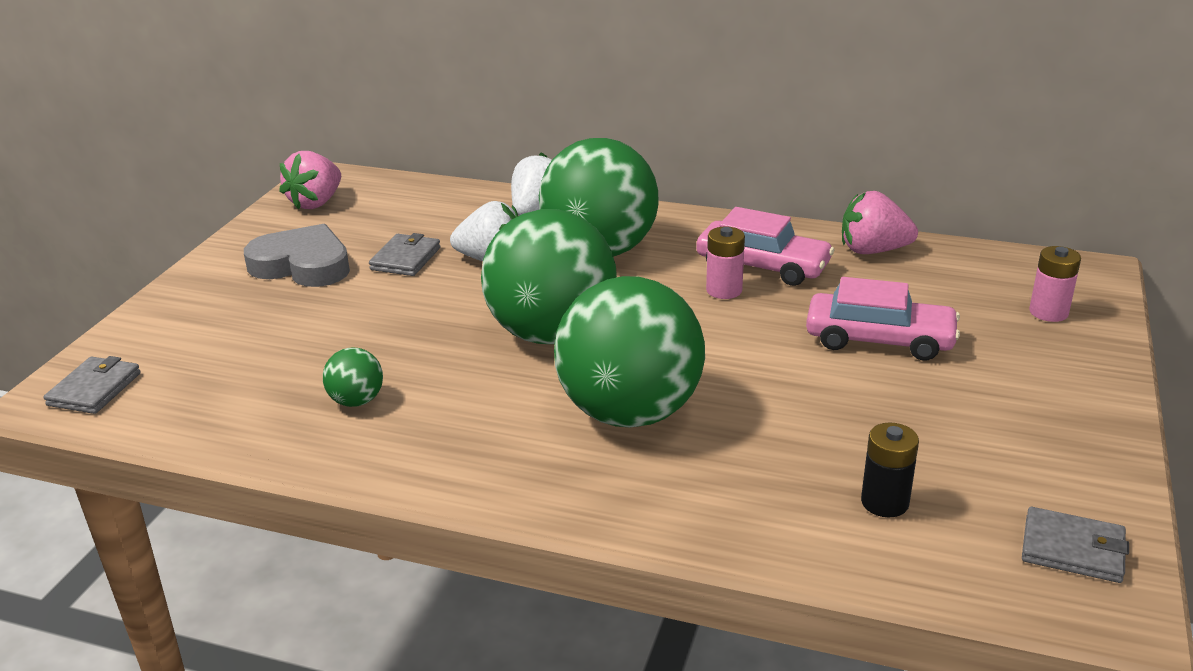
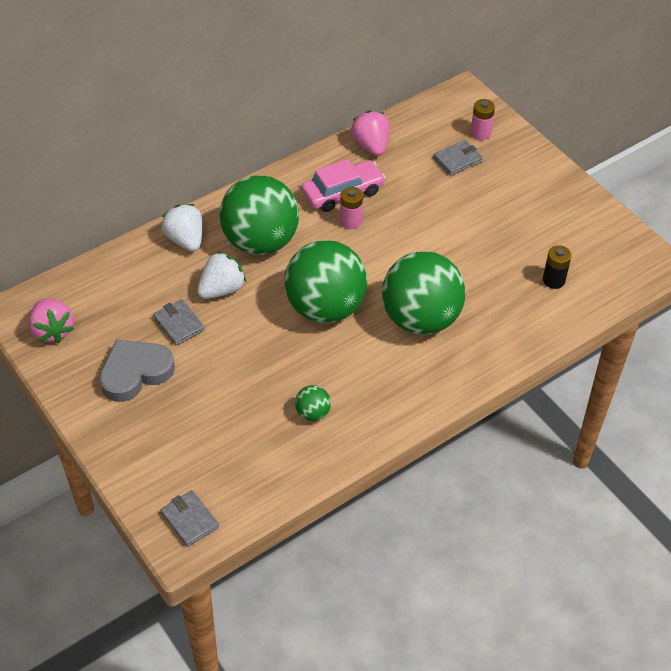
camera: 55 degrees left, 20 degrees up
pink car [806,277,960,361] -> none
pink strawberry [842,191,918,254] -> pink strawberry turned 120 degrees clockwise [351,111,389,156]
grey wallet [1022,507,1129,583] -> grey wallet moved to [433,140,483,176]

